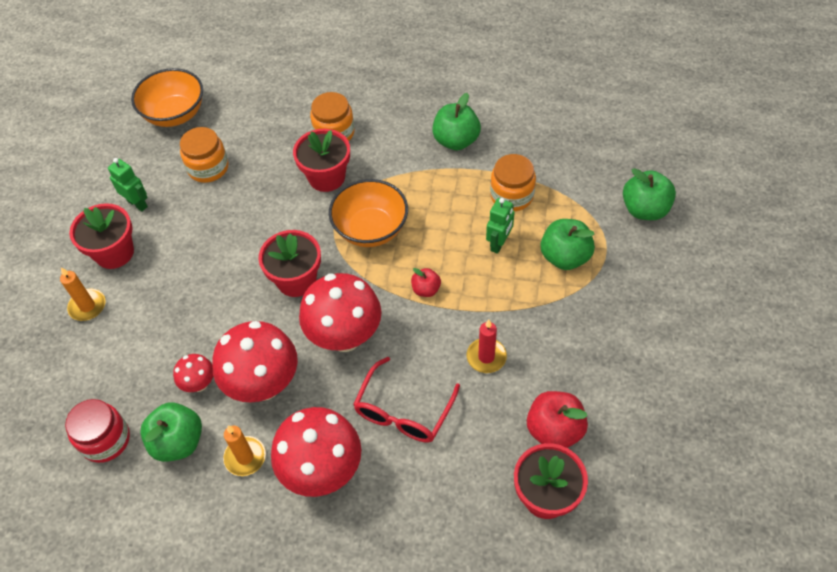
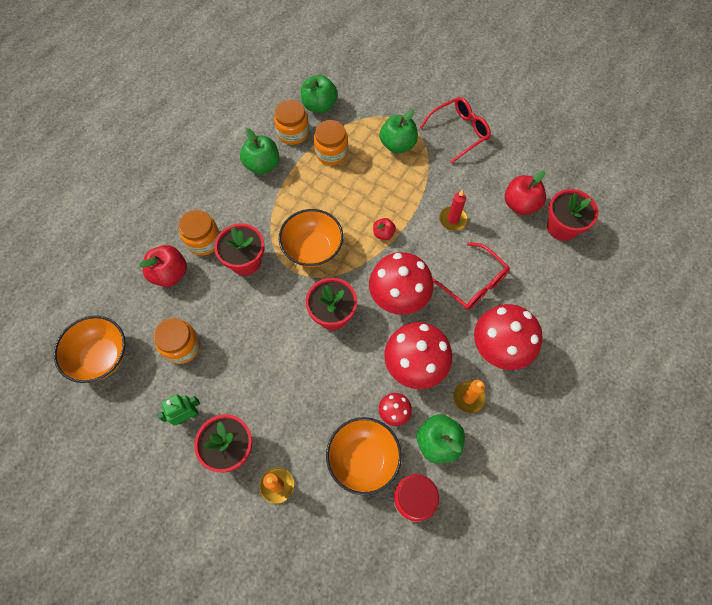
camera: 70 degrees left, 10 degrees up
green robot [486,198,515,254] -> none
green apple [623,168,676,220] -> green apple moved to [301,75,338,113]
none -> red apple [139,245,187,287]
none -> orange jar [274,100,309,145]
none -> orange bowl [326,417,402,495]
none -> red glasses [420,97,491,163]

